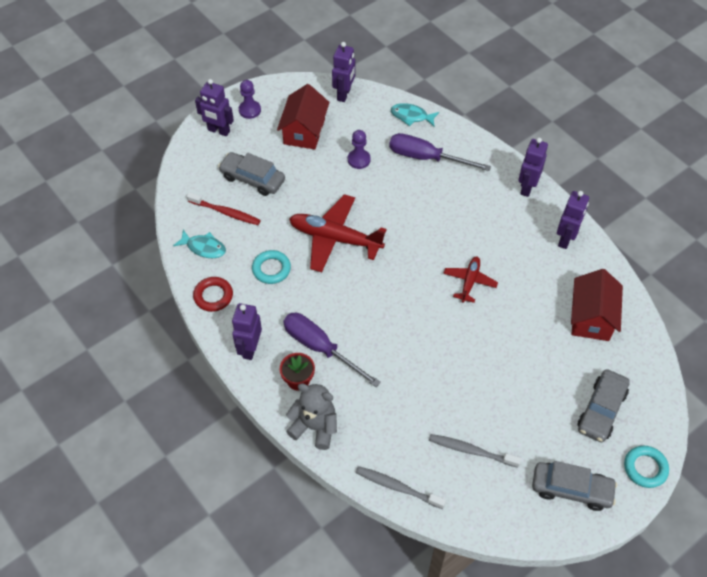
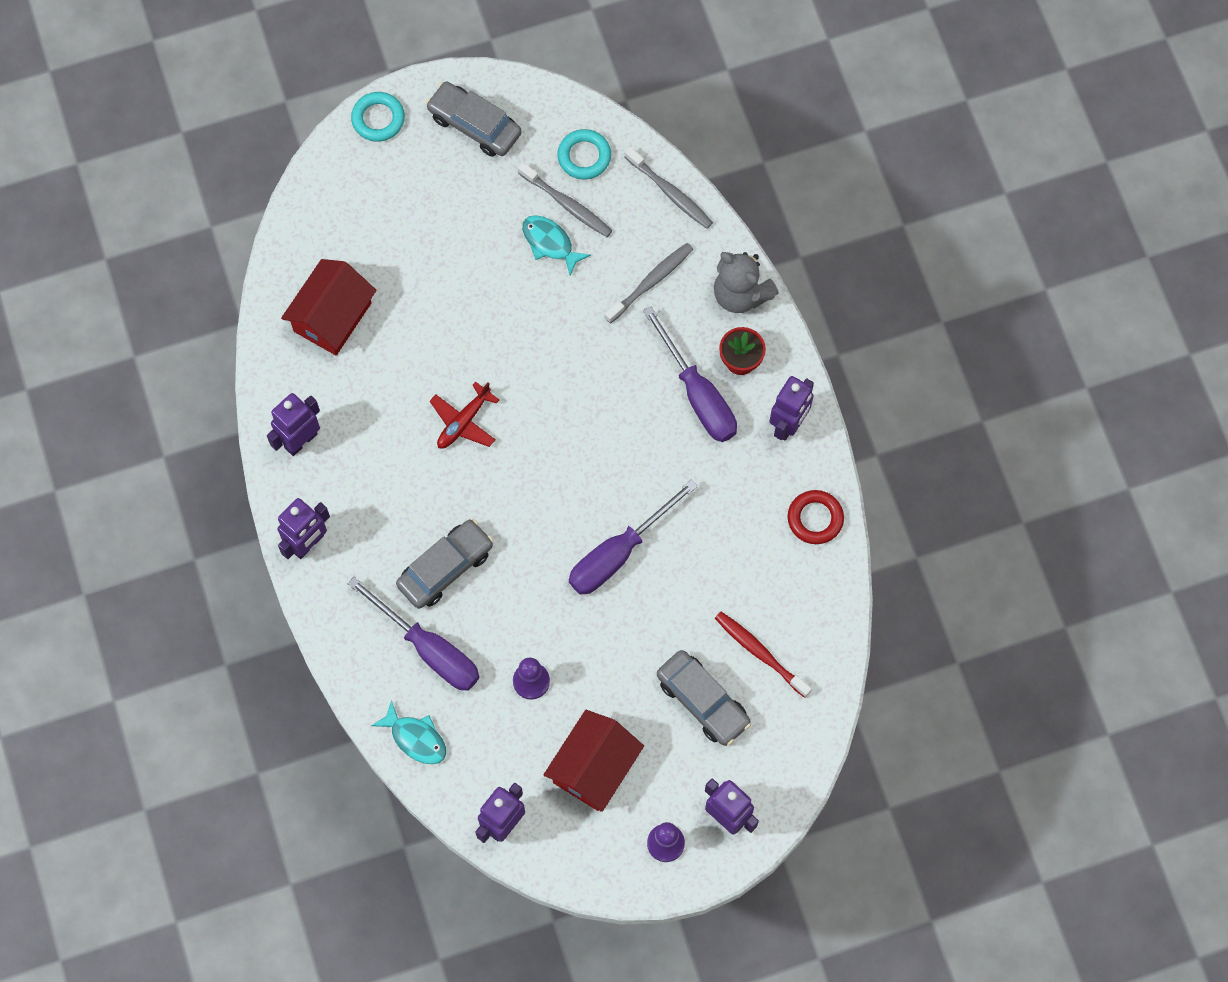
camera: 160 degrees left, 15 degrees up
turquoise fish [173,230,226,258] -> turquoise fish moved to [522,215,591,276]
turquoise ring [252,250,291,284] -> turquoise ring moved to [557,129,611,180]
red plane [289,194,387,272] -> purple screwdriver [569,479,698,595]
grey car [577,369,630,442] -> grey car moved to [396,519,493,609]
none -> grey toothbrush [605,243,693,323]

